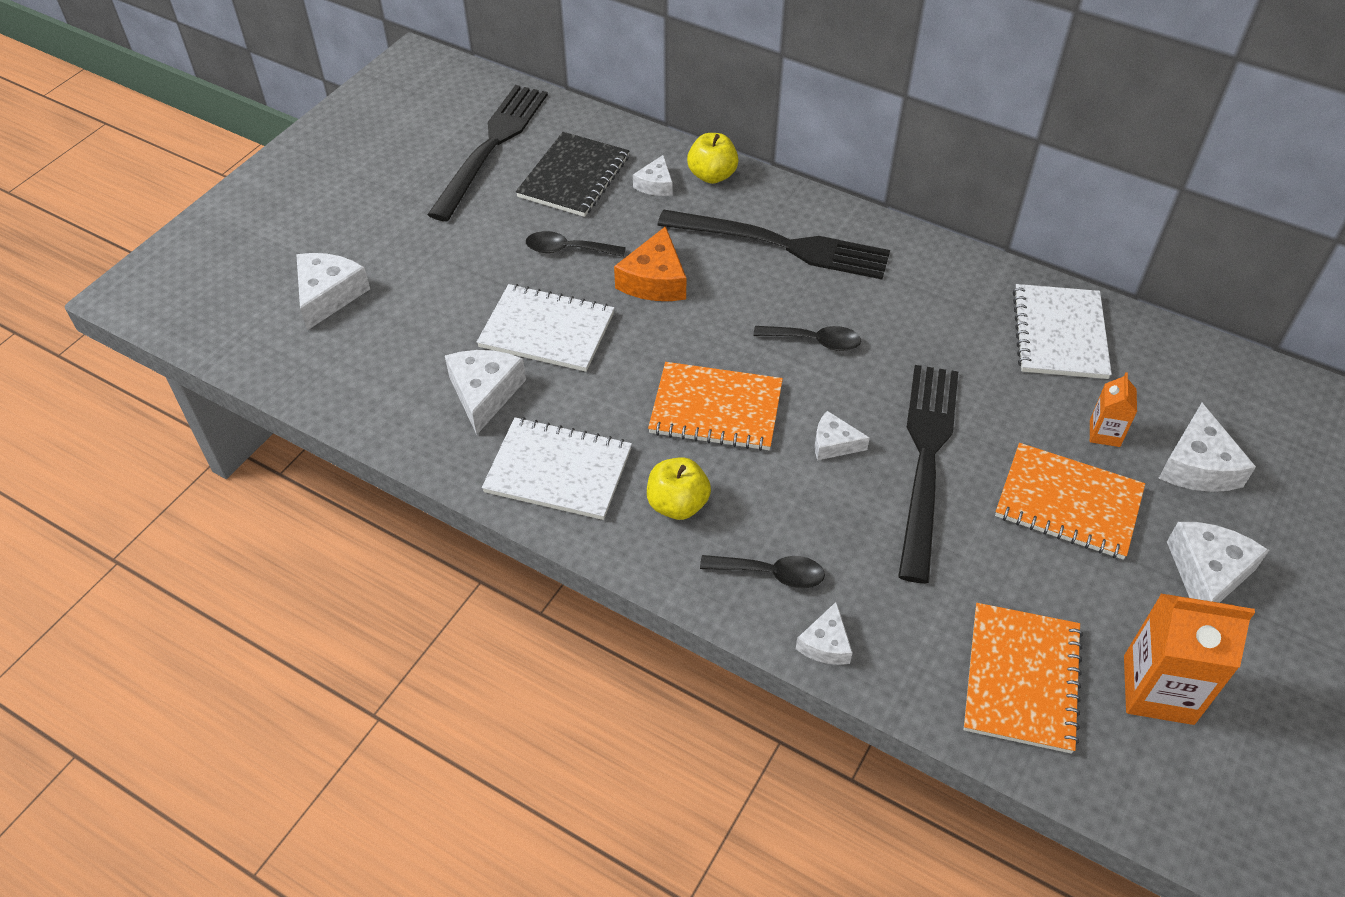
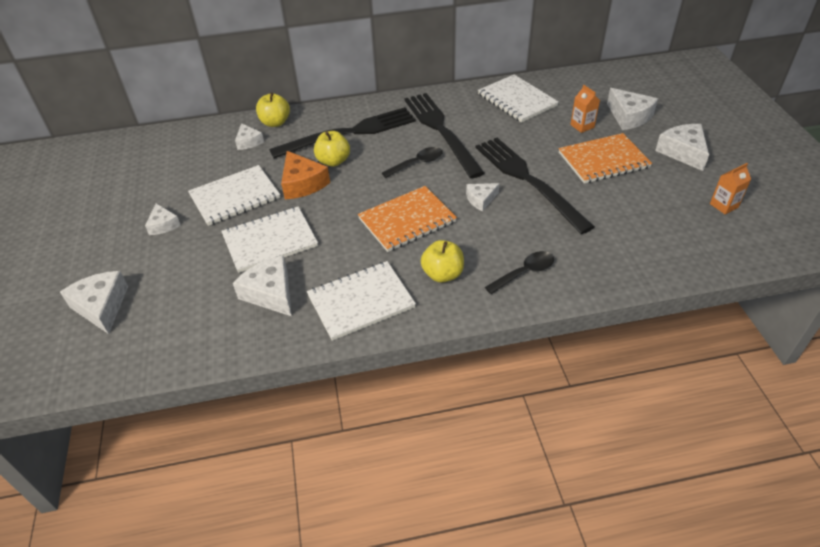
camera: 40 degrees left, 5 degrees down
black fork [427,85,548,221] -> black fork moved to [404,93,484,178]
black notebook [516,132,629,217] -> none
black spoon [526,231,626,257] -> white notebook [188,165,280,226]
white cheese [796,601,852,665] -> white cheese moved to [145,203,181,235]
orange notebook [964,603,1083,754] -> none
orange carton [1124,593,1255,725] -> orange carton [710,163,751,215], size x0.53
none -> yellow apple [314,131,350,167]

